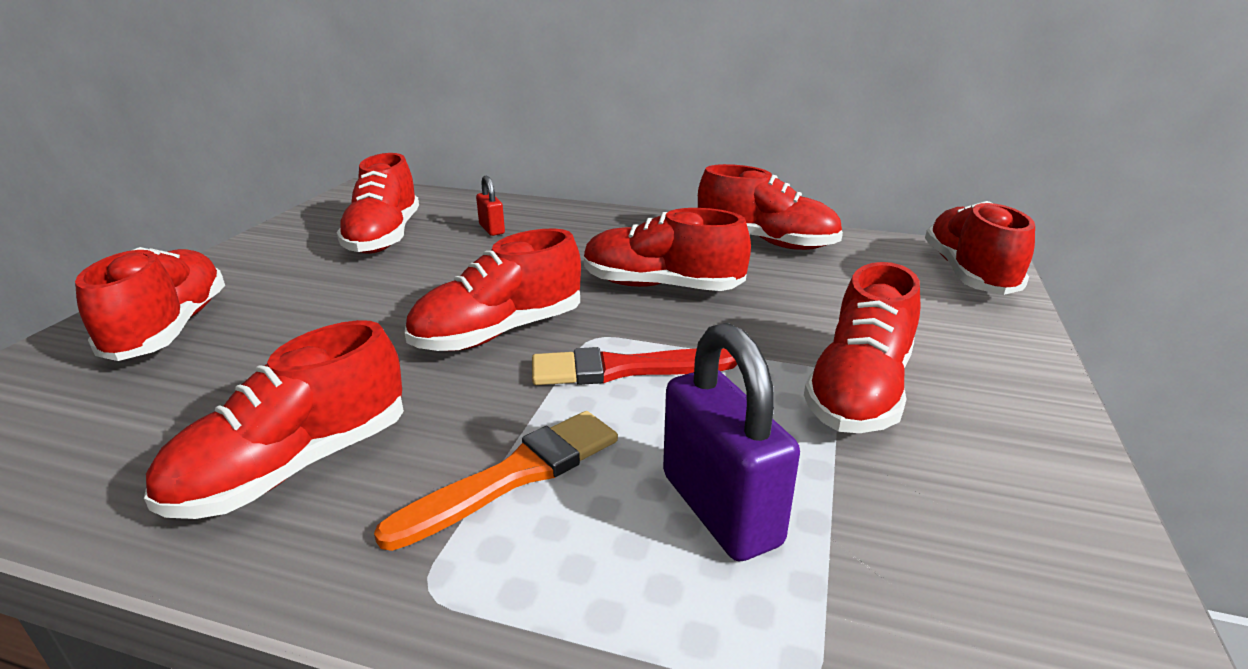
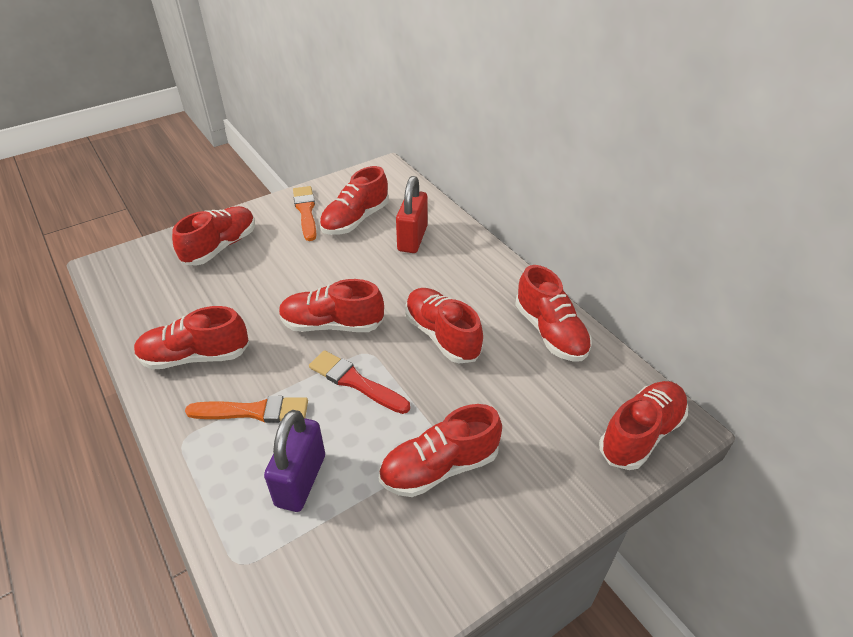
camera: 40 degrees right, 15 degrees up
red padlock [476,176,505,236] -> red padlock [396,176,428,253], size x1.96
none -> orange brush [293,186,317,241]

